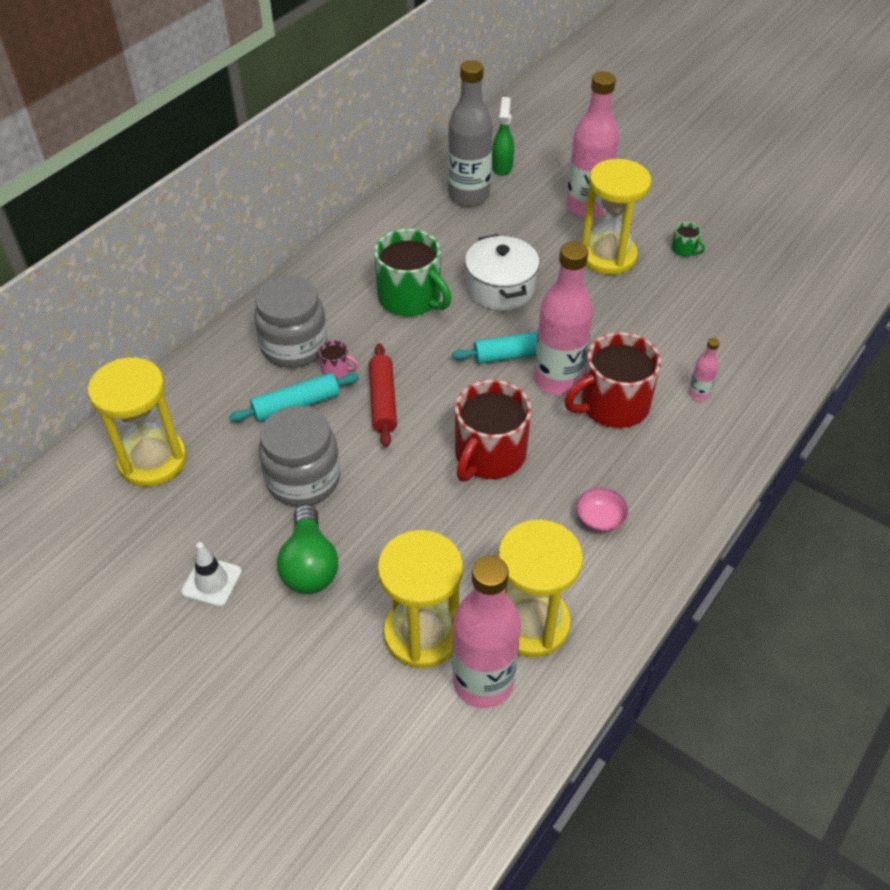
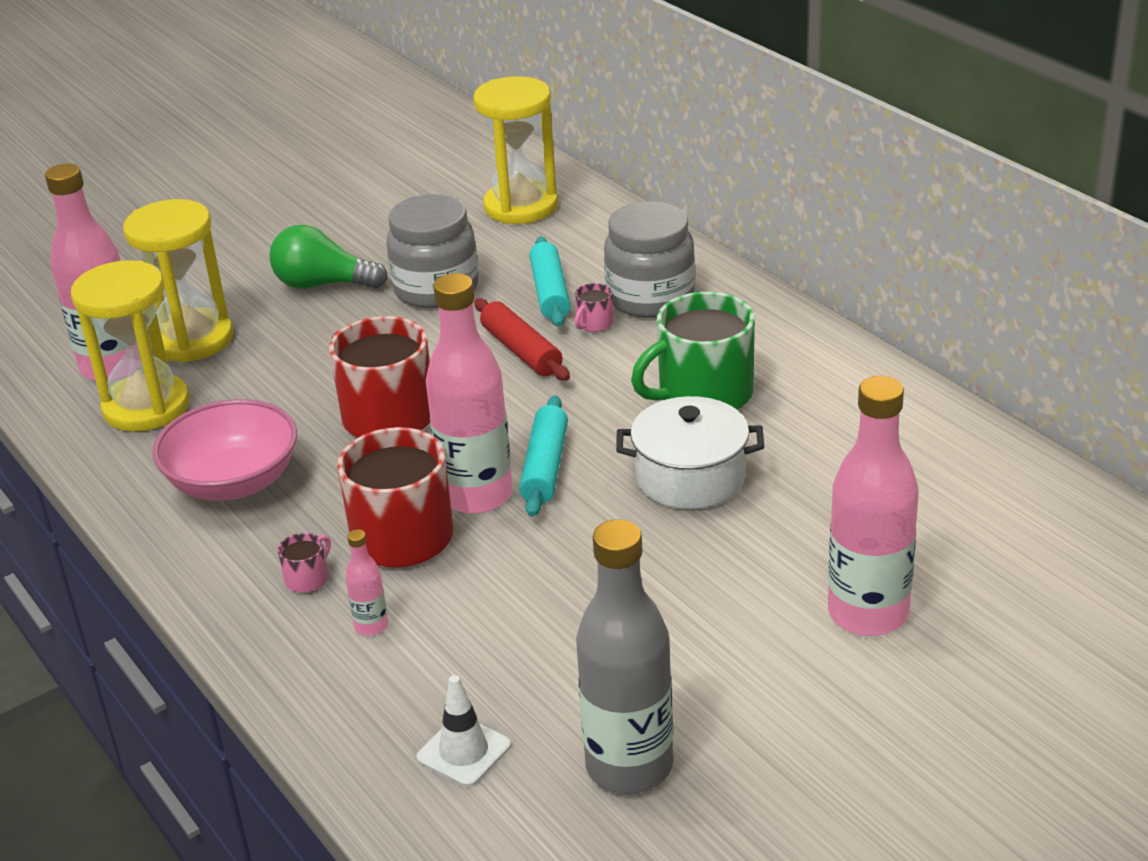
camera: 110 degrees right, 15 degrees down
white traffic cone [181,542,242,607] -> white traffic cone moved to [416,675,511,787]
red rolling pin [369,343,397,447] -> red rolling pin turned 45 degrees clockwise [474,298,570,381]
grey bottle [448,60,493,206] -> grey bottle moved to [576,519,673,794]
green spray bottle [492,97,514,176] -> none
pink bowl [576,488,629,532] -> pink bowl [152,399,297,501], size x2.12
yellow hourglass [581,159,651,275] -> none
green mug [671,222,705,257] -> none
none -> pink mug [278,533,331,593]

